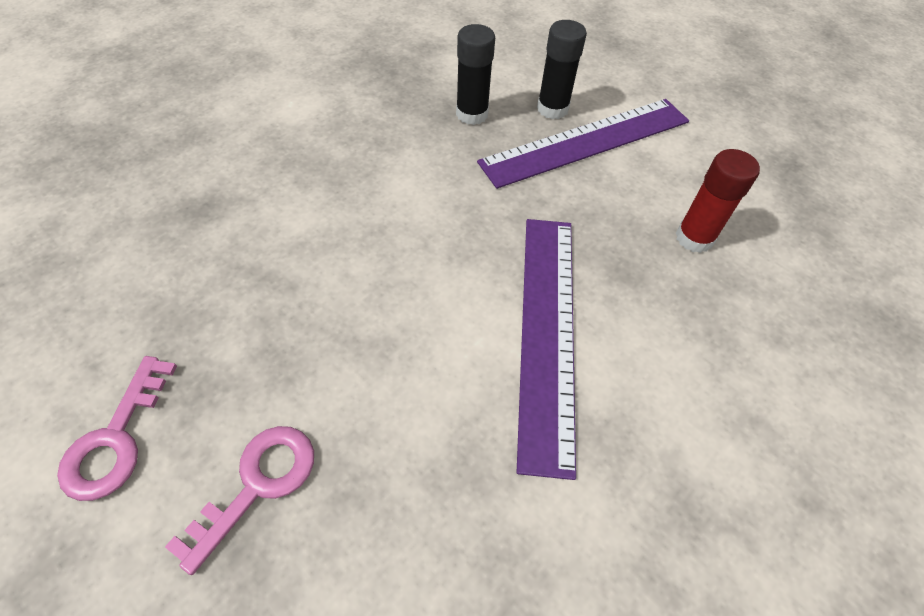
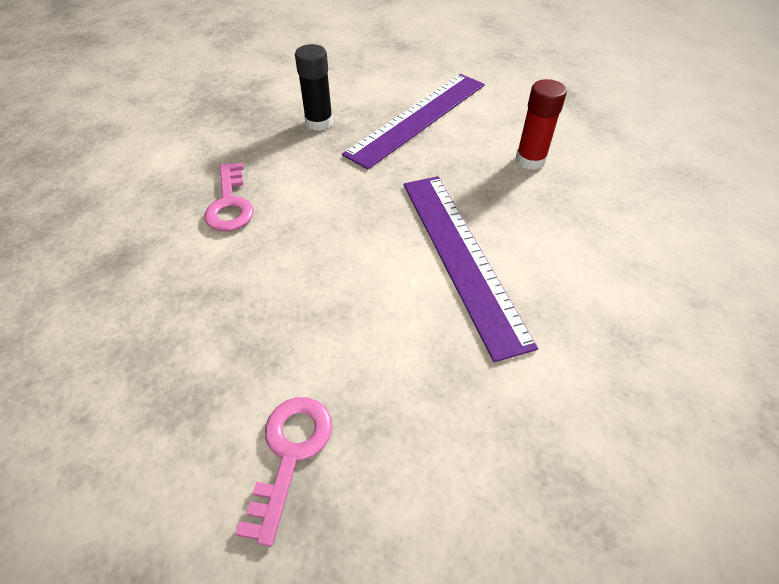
camera: 20 degrees left, 5 degrees down
pink key [57,356,177,501] -> pink key moved to [204,162,254,231]
black glue stick [537,20,587,119] -> none

